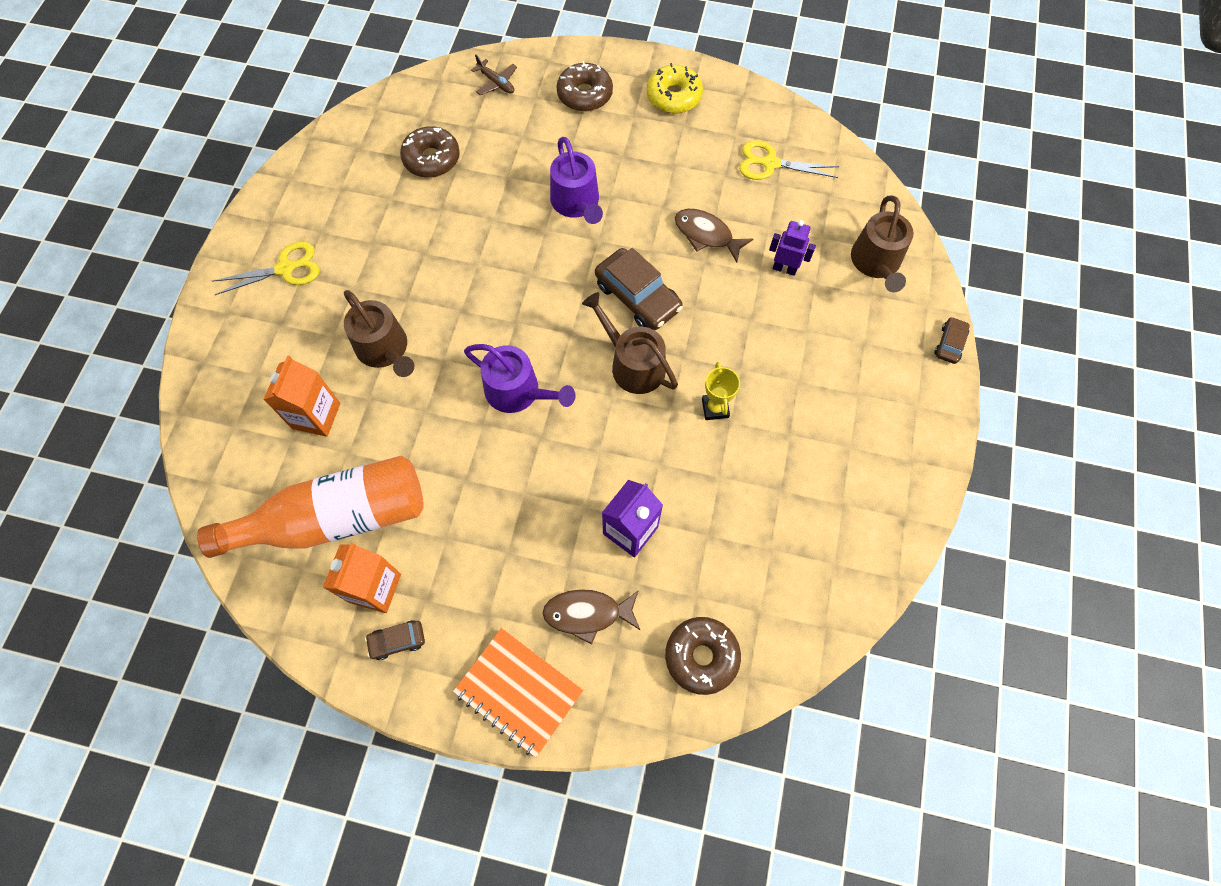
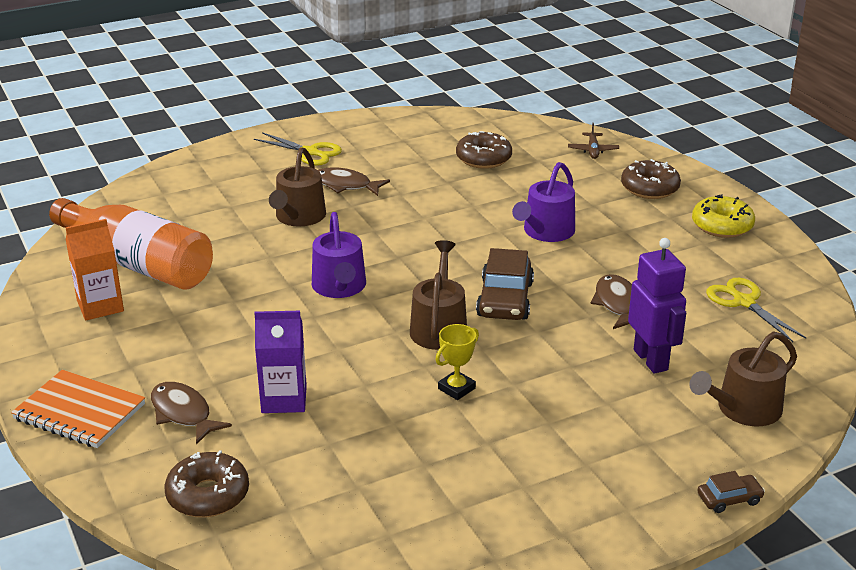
camera: 50 degrees right, 35 degrees down
orange carton [263,355,340,437] -> none
brown car [365,620,425,660] -> none
orange notebook [453,628,583,758] -> orange notebook turned 60 degrees counterclockwise [11,370,145,448]
purple robot [769,220,816,276] -> purple robot [628,238,686,374], size x1.58
none -> brown fish [318,167,390,196]

